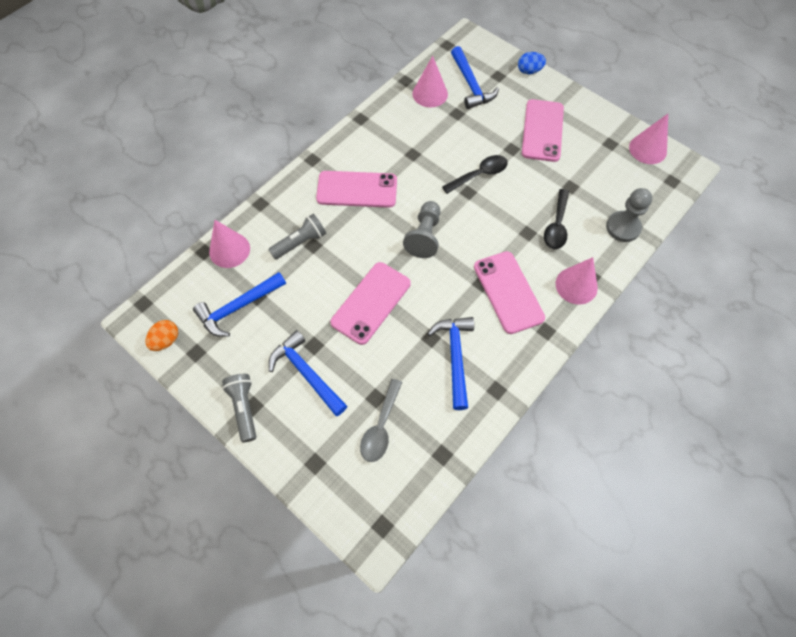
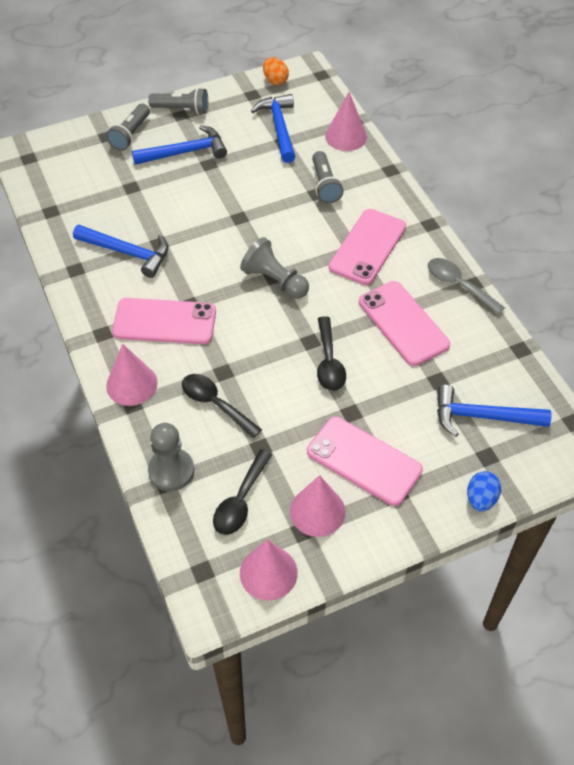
camera: 115 degrees right, 10 degrees down
pink phone [331,262,411,345] -> pink phone moved to [359,281,450,366]
grey spoon [360,379,402,462] -> grey spoon moved to [428,258,505,314]
pink cone [413,56,448,107] -> pink cone moved to [290,475,346,537]
none -> grey flashlight [106,104,150,151]
none -> black spoon [213,449,272,535]

